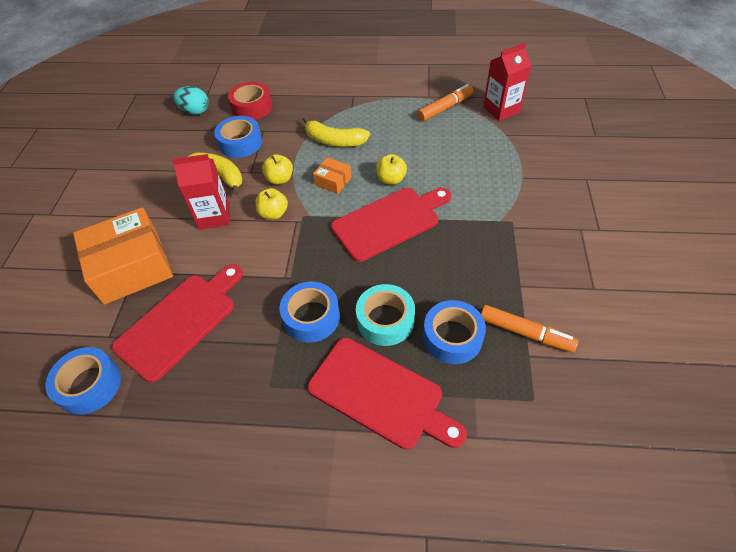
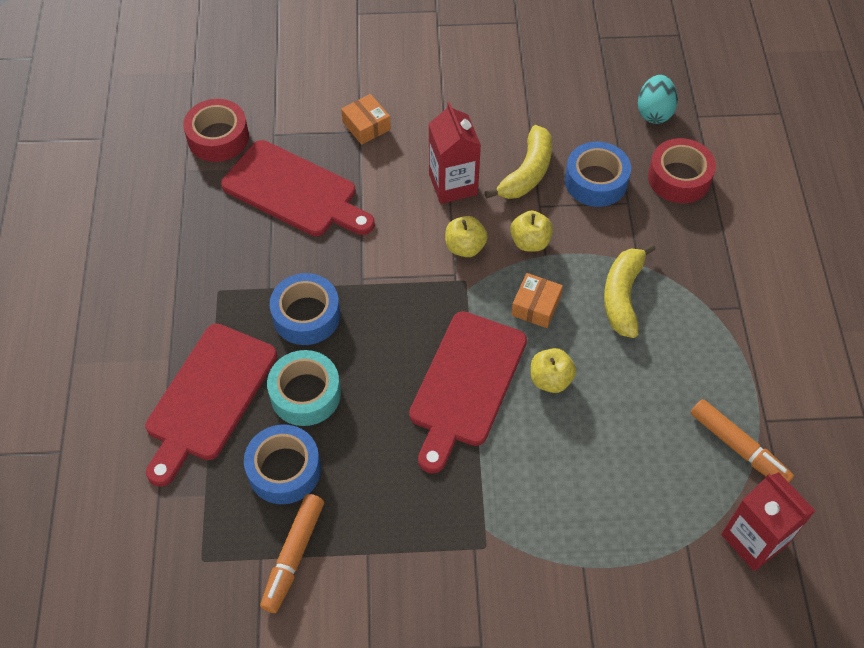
camera: 80 degrees right, 5 degrees up
blue tape [46,347,121,415] -> red tape [183,99,249,162]
orange box [73,207,173,305] -> orange box [341,94,391,145], size x0.45
red cutting board [331,188,451,262] -> red cutting board turned 60 degrees clockwise [409,311,527,474]

